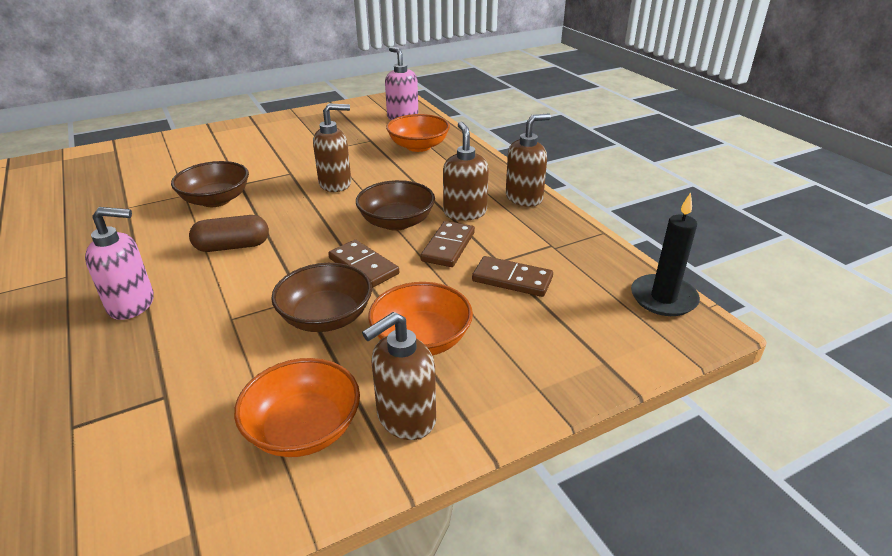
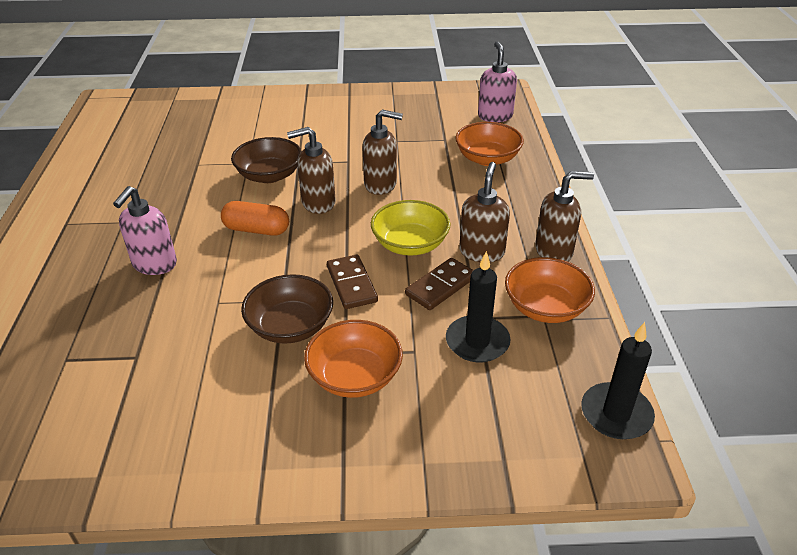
camera: 25 degrees right, 5 degrees up
pink soap dispenser [85,207,154,320] -> pink soap dispenser turned 90 degrees clockwise [113,186,177,275]
brown capsule [189,215,269,252] -> orange capsule [221,201,289,236]
orange bowl [234,358,360,457] -> orange bowl moved to [505,257,595,323]
brown bowl [356,180,435,231] -> yellow bowl [371,200,451,256]
brown soap dispenser [362,312,436,440] -> brown soap dispenser moved to [287,127,336,214]
brown domino [472,256,553,297] -> black candle [446,251,510,363]

